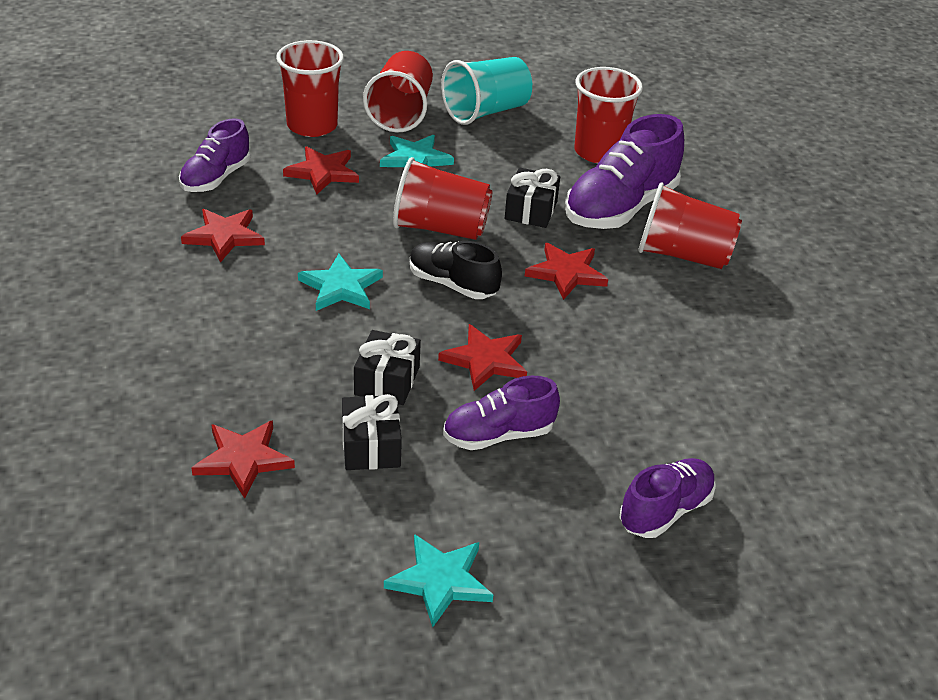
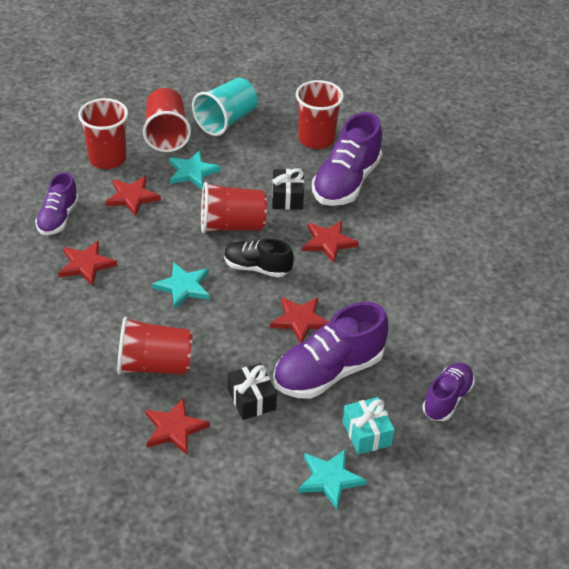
camera: 15 degrees left, 5 degrees up
black gift [354,330,421,405] -> none
purple shoe [443,376,560,450] -> purple shoe [273,302,388,399], size x1.65
red cup [638,182,742,269] -> red cup moved to [117,317,193,375]
none -> turquoise gift [343,397,395,454]

